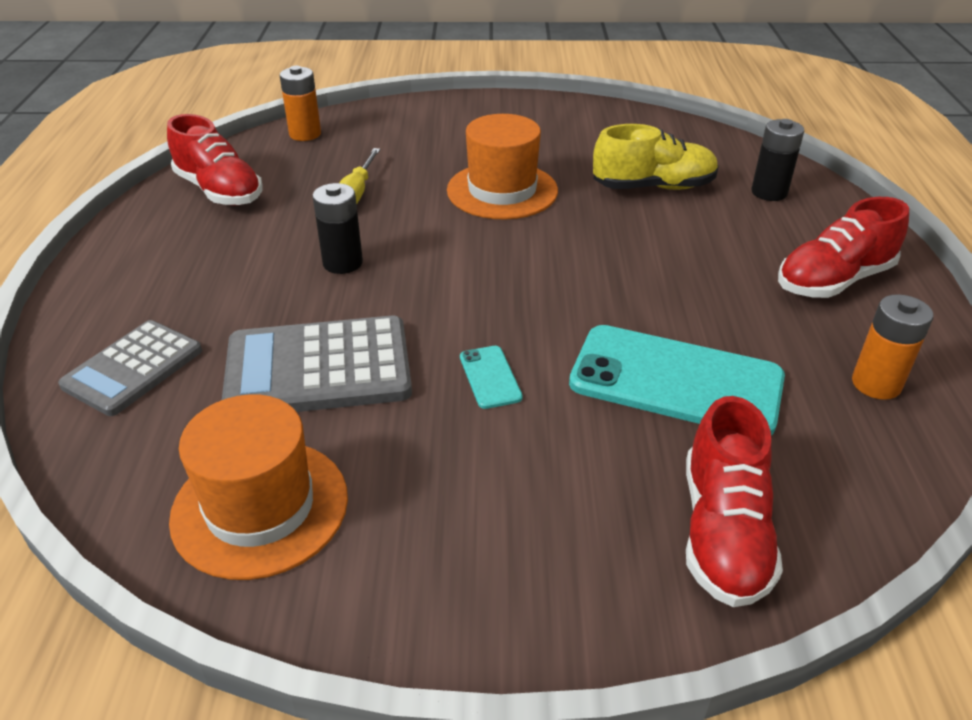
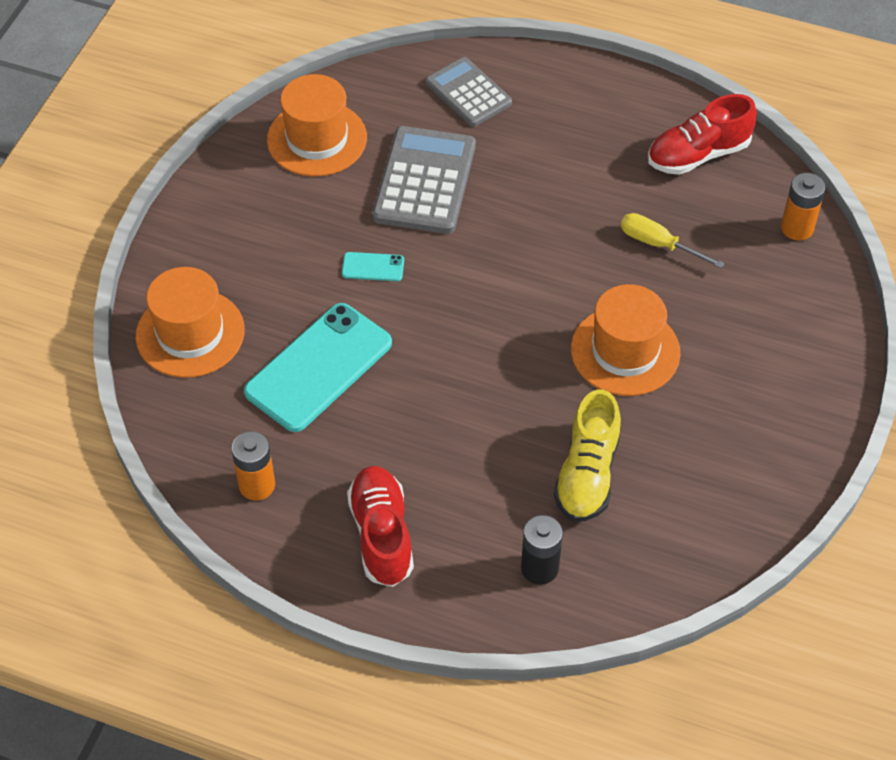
camera: 110 degrees right, 15 degrees up
black battery [313,183,363,274] -> none
red shoe [686,396,783,607] -> orange hat [136,267,245,378]

